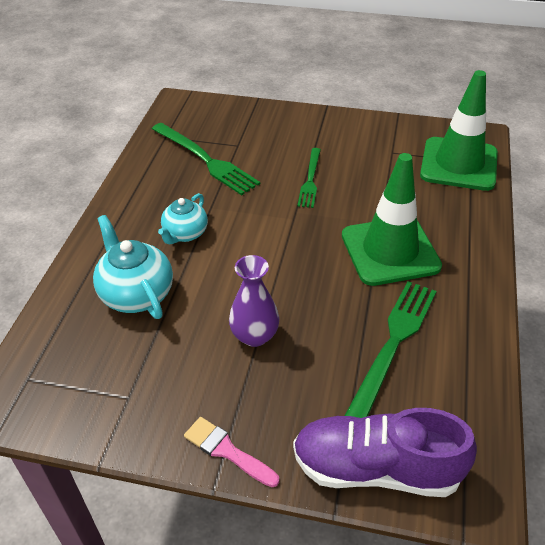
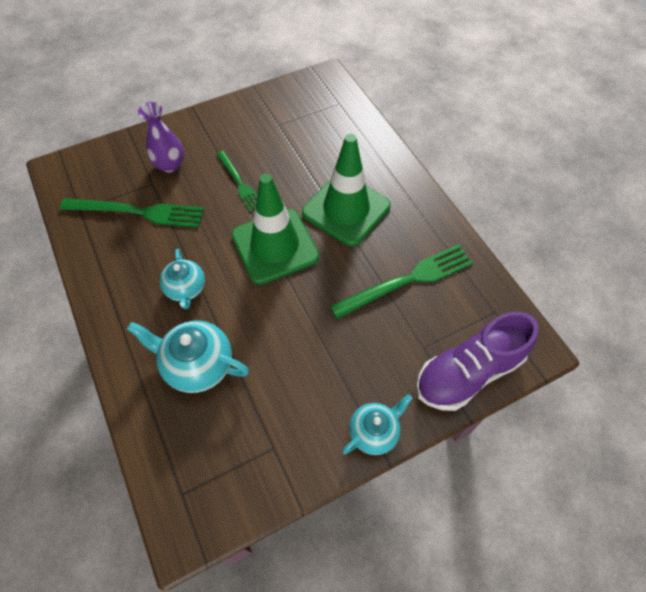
camera: 40 degrees left, 15 degrees up
pink brush [184,417,279,487] -> turquoise teapot [342,394,413,455]
purple vase [229,255,279,347] -> purple vase moved to [138,102,184,172]
green fork [344,281,437,418] -> green fork turned 75 degrees clockwise [330,244,473,319]
green traffic cone [420,70,498,191] -> green traffic cone moved to [232,174,319,284]

